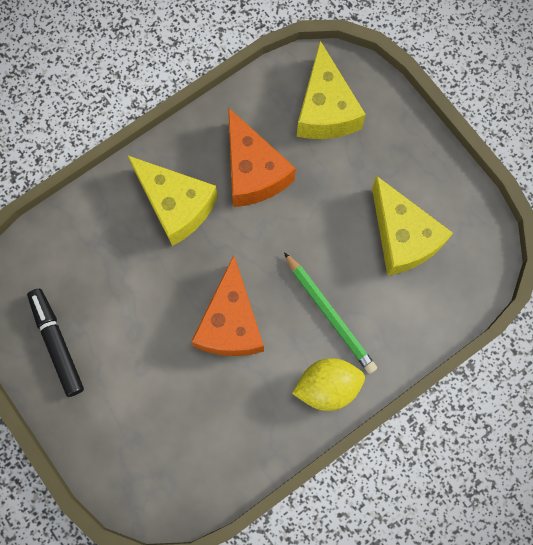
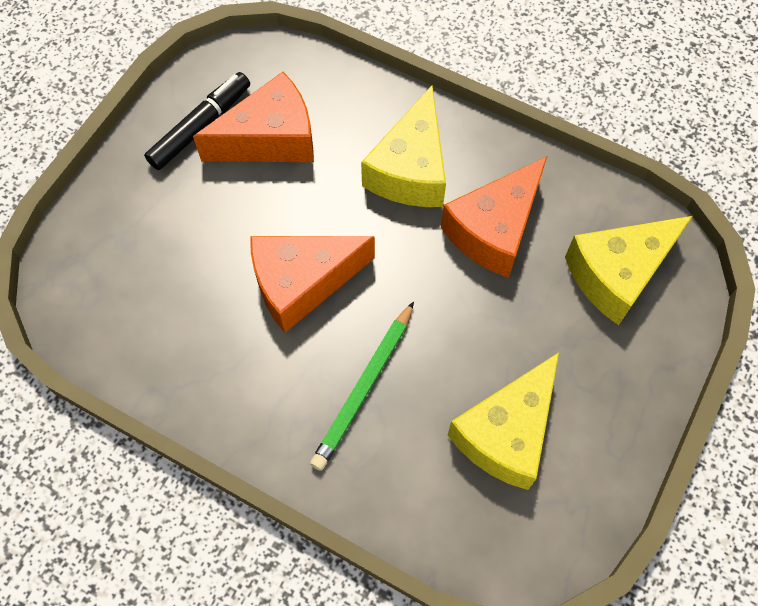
camera: 65 degrees right, 10 degrees down
yellow lemon [292,358,365,411] -> none
none -> orange cheese [193,72,314,162]

